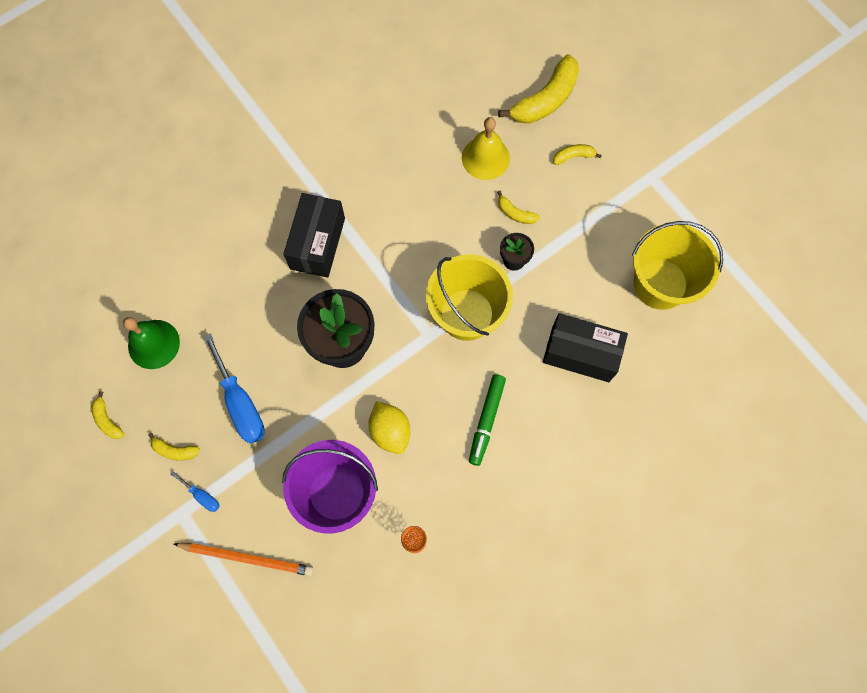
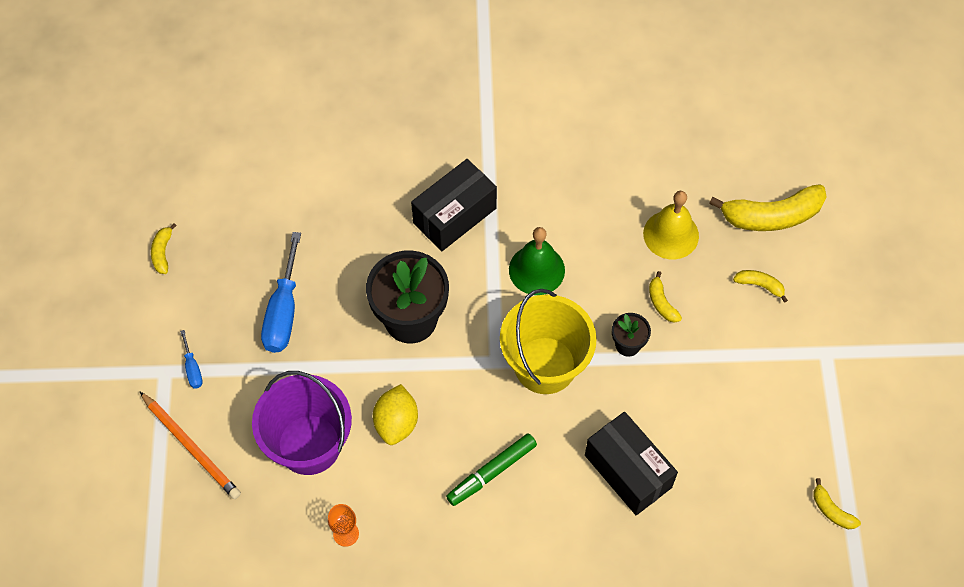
camera: 35 degrees right, 10 degrees down
green bell [123,317,180,369] -> green bell moved to [509,227,565,295]
yellow banana [148,433,200,461] -> yellow banana moved to [813,478,861,529]
yellow bucket [632,221,723,310] -> none

